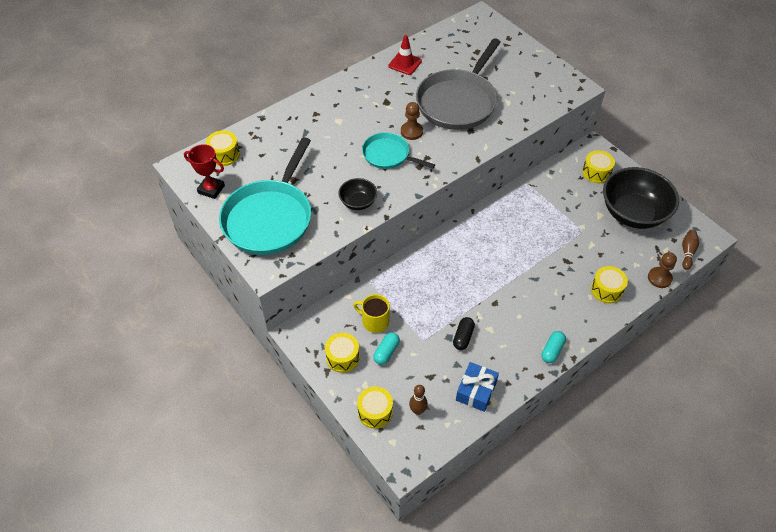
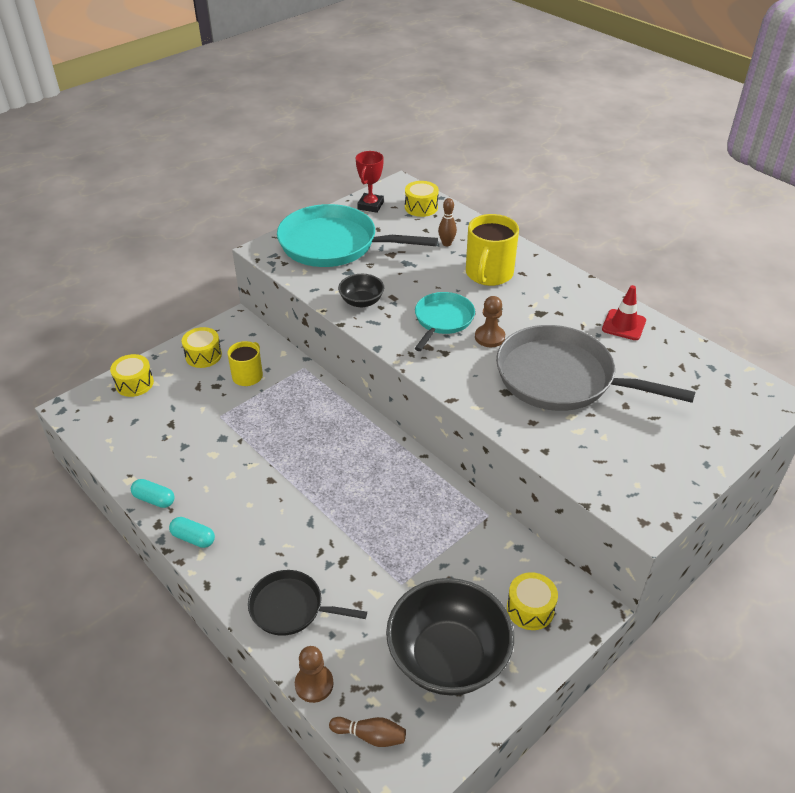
camera: 85 degrees right, 10 degrees down
turquoise capsule [373,332,400,365] -> turquoise capsule moved to [131,479,175,508]
brown bowling pin [409,385,428,415] -> brown bowling pin moved to [438,198,457,246]
black capsule [453,317,475,350] -> none
blue gift [456,362,499,412] -> none
yellow drum [591,266,628,303] -> black pan [248,570,367,636]
none -> yellow mug [466,214,519,286]

